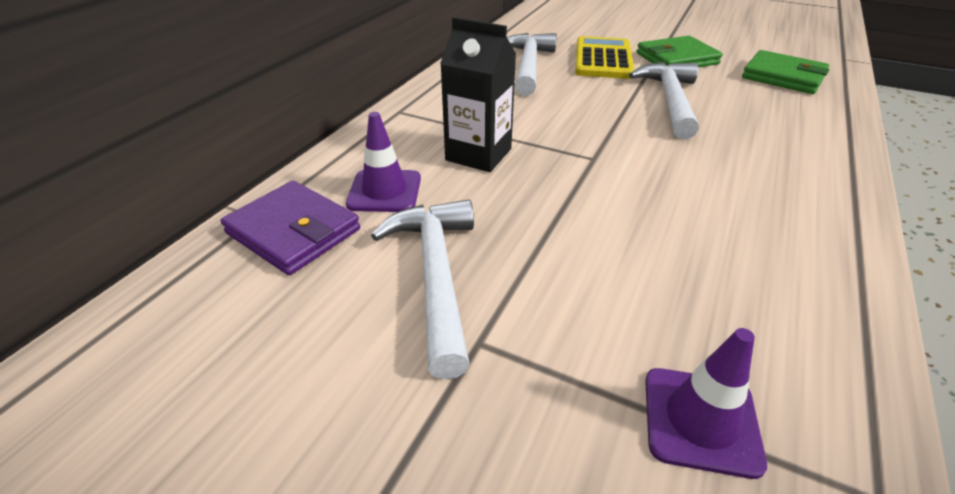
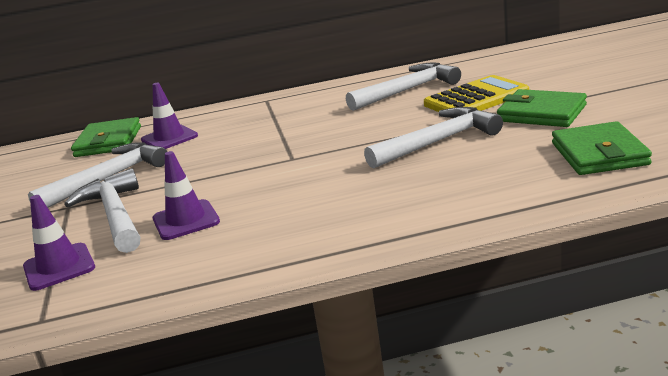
camera: 55 degrees right, 15 degrees down
purple wallet [221,181,360,275] -> green wallet [71,117,141,157]
black carton [440,17,516,172] -> none
none -> white hammer [64,168,140,253]
none -> purple traffic cone [153,151,220,240]

